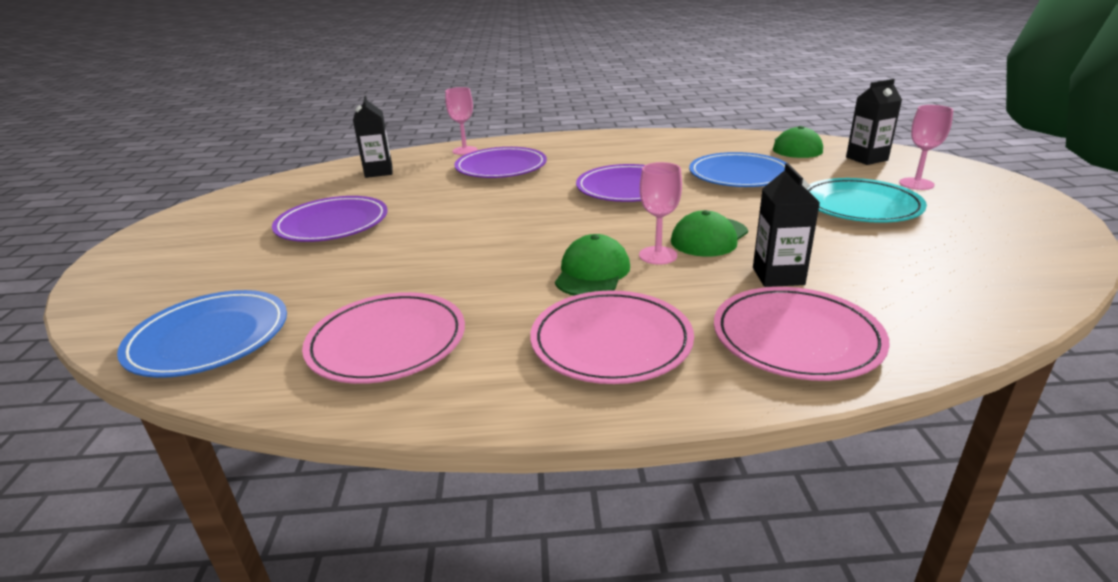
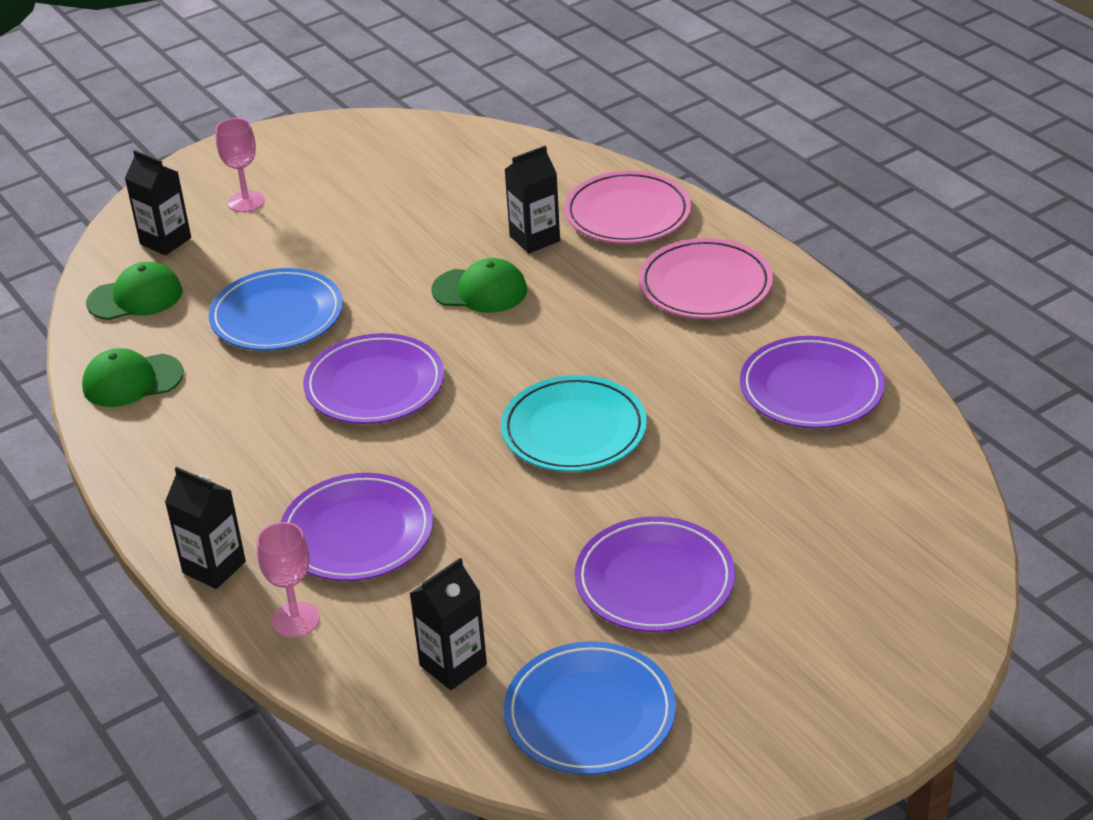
camera: 120 degrees left, 10 degrees up
blue plate [117,290,287,378] -> blue plate moved to [504,641,676,775]
pink plate [302,292,465,384] -> purple plate [740,336,885,428]
green cap [555,234,630,295] -> green cap moved to [82,348,184,407]
pink goblet [639,162,682,265] -> none
turquoise plate [807,178,927,223] -> turquoise plate moved to [501,375,647,472]
none -> black carton [165,467,246,589]

